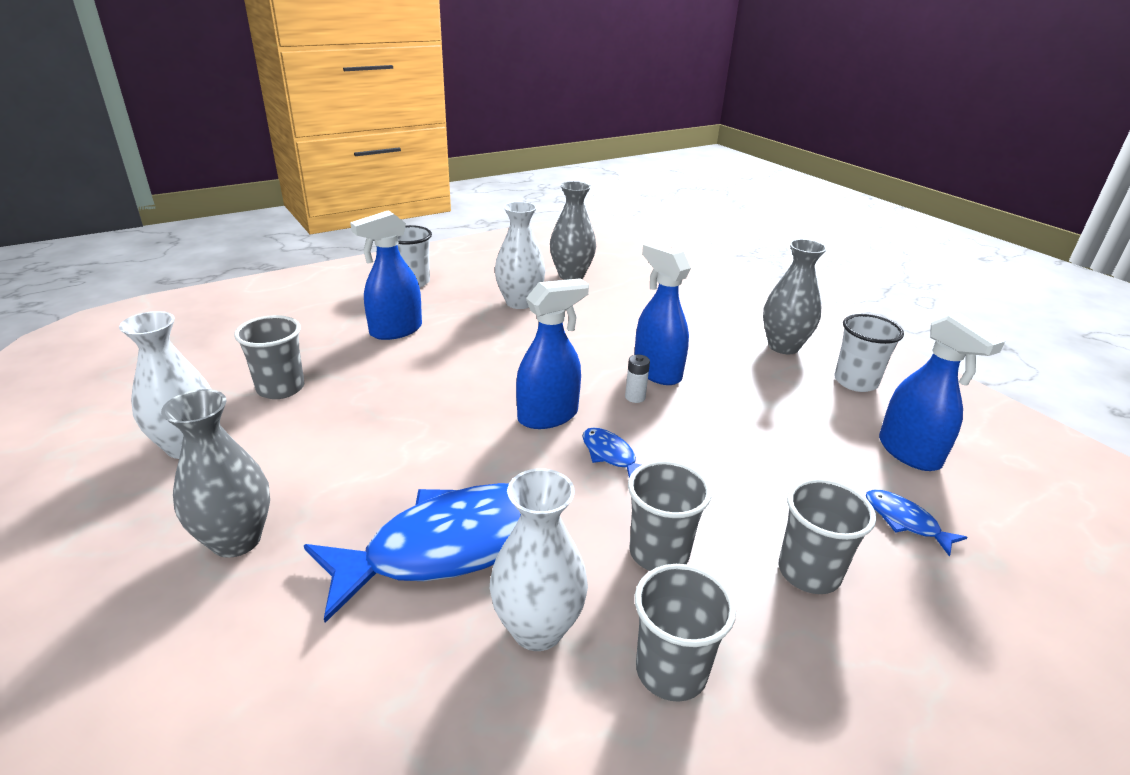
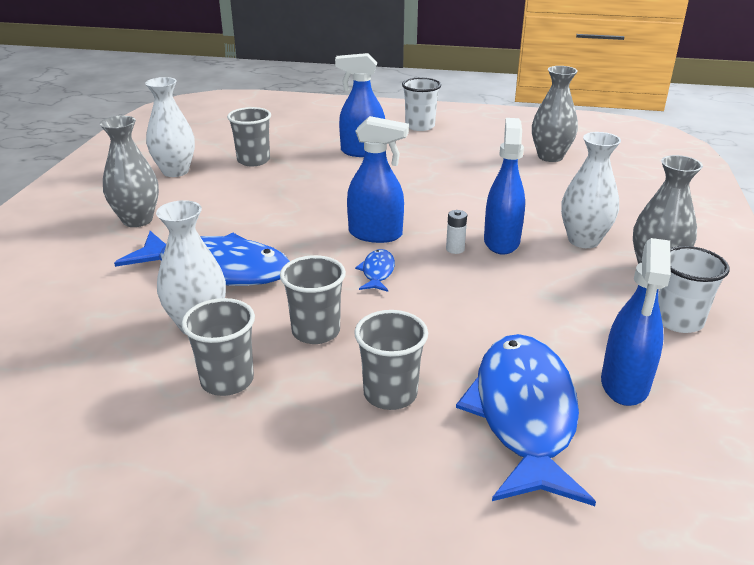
camera: 45 degrees right, 0 degrees up
white vase [495,202,546,309] -> white vase moved to [561,132,621,248]
blue fish [866,489,968,557] -> blue fish [456,334,596,506], size x2.38

